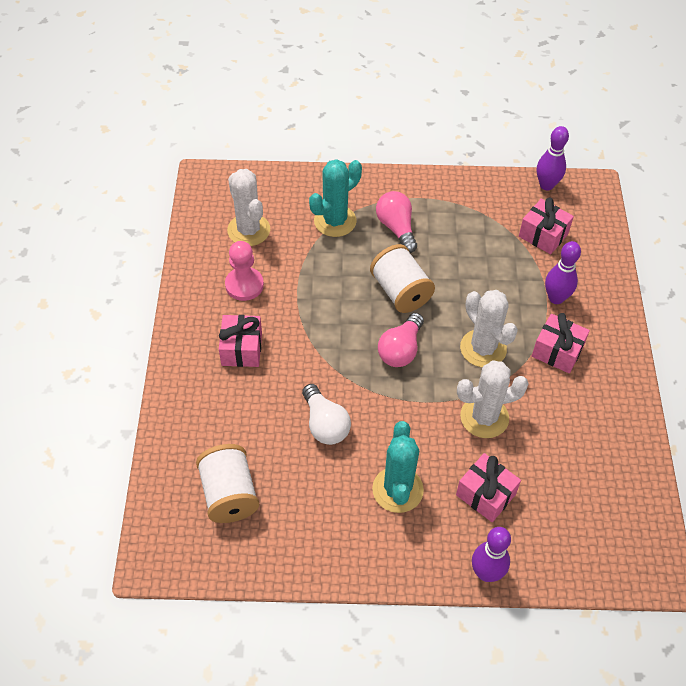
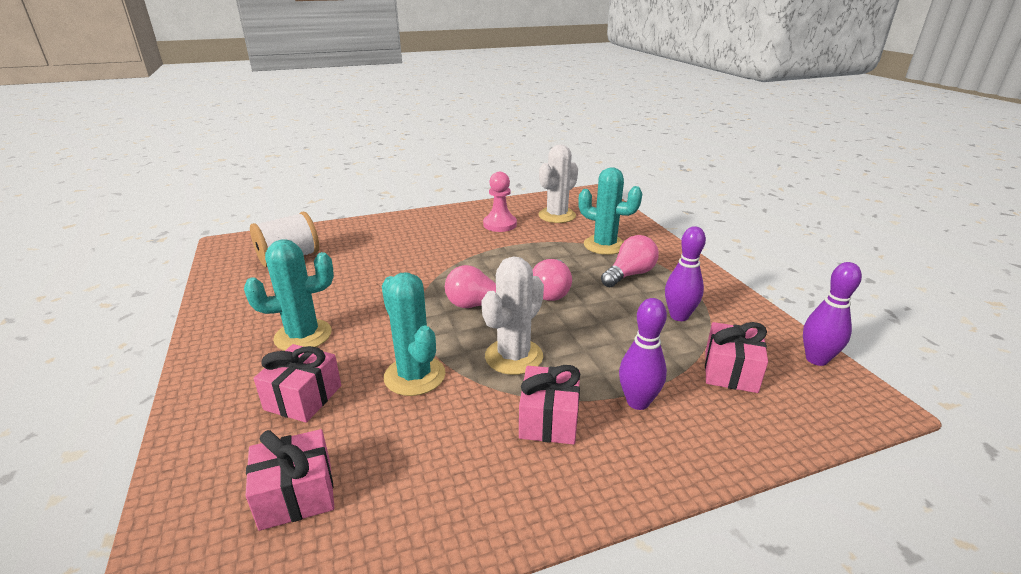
camera: 70 degrees right, 25 degrees down
pink gift [219,315,262,367] -> pink gift moved to [245,429,334,531]
white light bulb [302,384,351,445] -> none
white spool [370,244,435,313] -> pink light bulb [532,259,572,301]
white cactus [457,360,529,438] -> turquoise cactus [382,272,445,396]
purple bowling pin [472,527,511,582] -> purple bowling pin moved to [665,226,706,321]

